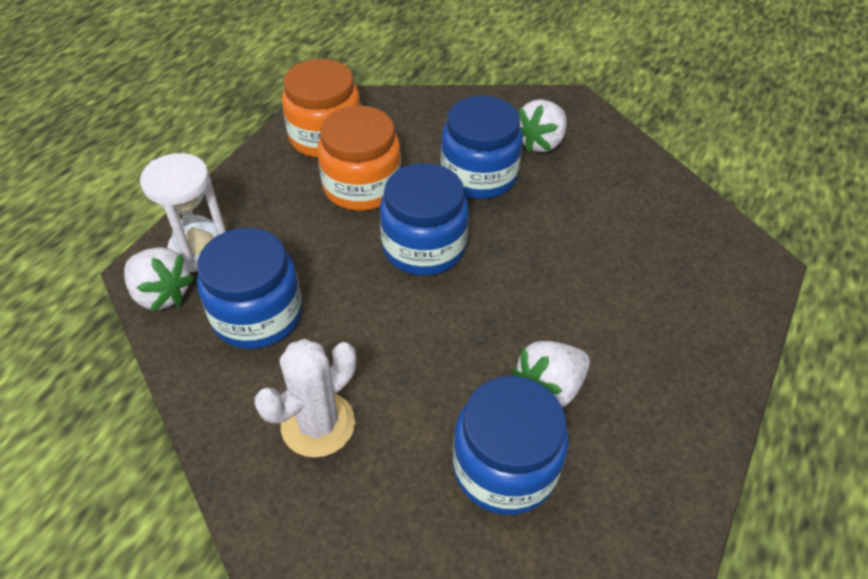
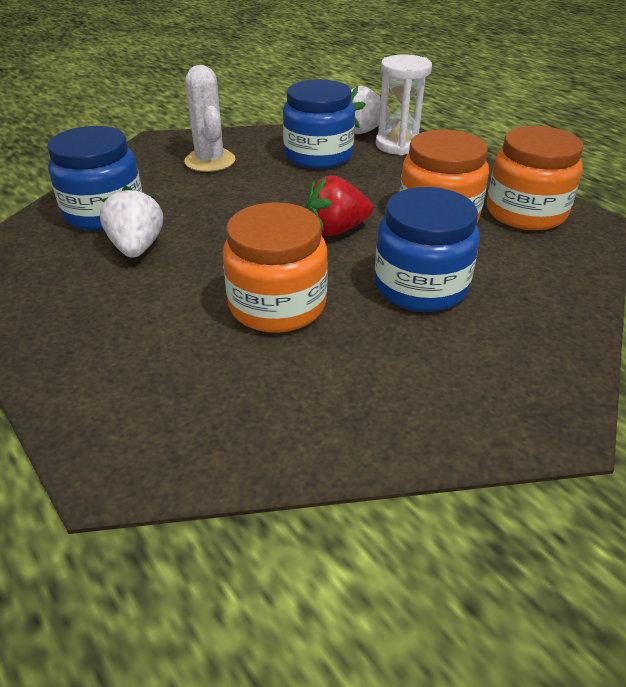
camera: 115 degrees right, 10 degrees down
blue jar [380,163,469,275] -> red strawberry [306,175,373,236]
white strawberry [519,100,567,153] -> none
none -> orange jar [222,202,328,333]

